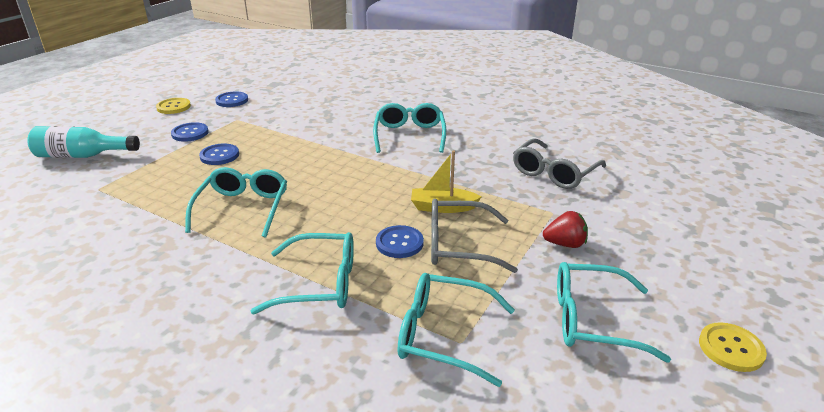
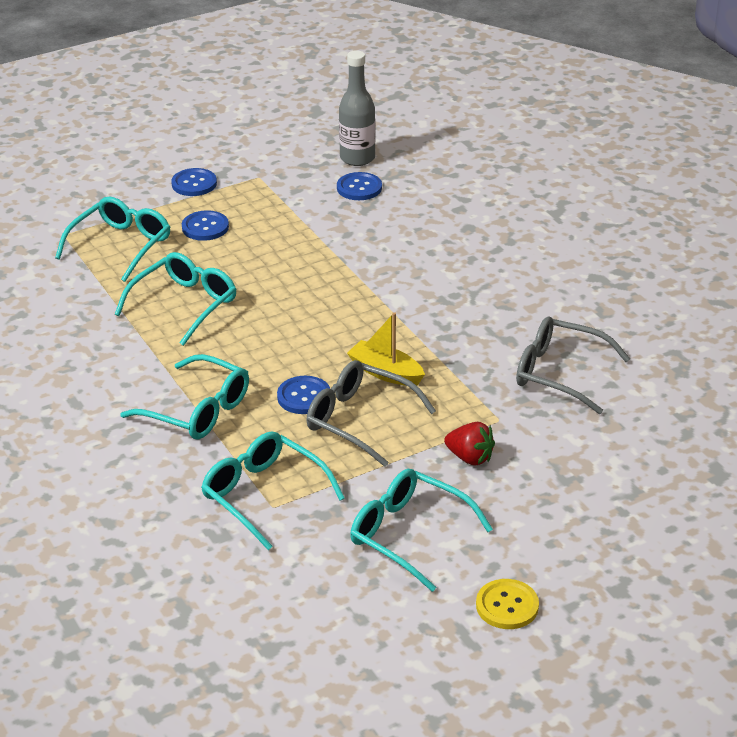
camera: 30 degrees right, 5 degrees up
turquoise bottle [27,126,140,158] -> none
yellow button [156,98,191,114] -> none
blue button [215,91,248,107] -> blue button moved to [337,172,382,200]
turquoise glasses [373,103,446,153] -> turquoise glasses moved to [55,196,170,282]
grey glasses [513,138,606,189] -> grey glasses turned 45 degrees clockwise [516,316,630,414]
none -> grey bottle [339,50,375,166]

